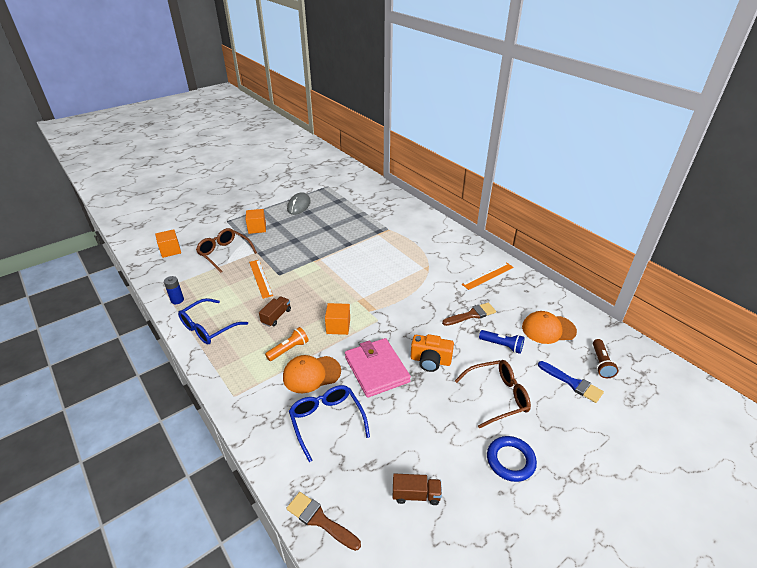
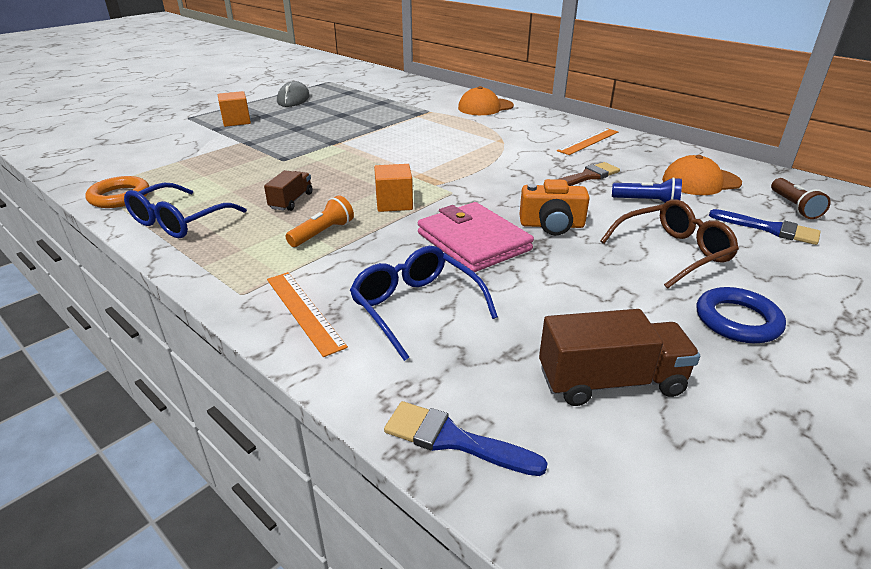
camera: 10 degrees left, 5 degrees down
orange cube [155,229,181,258] -> none
blue battery [164,276,184,304] -> orange ring [86,176,149,208]
brown glasses [196,228,257,273] -> none
orange ruler [249,260,273,299] -> orange ruler moved to [267,272,348,357]
orange cap [283,355,341,393] -> orange cap moved to [458,86,514,115]
brown brush [286,492,361,551] -> blue brush [384,401,548,476]
brown truck [393,473,442,505] -> brown truck [539,309,700,406], size x1.62

